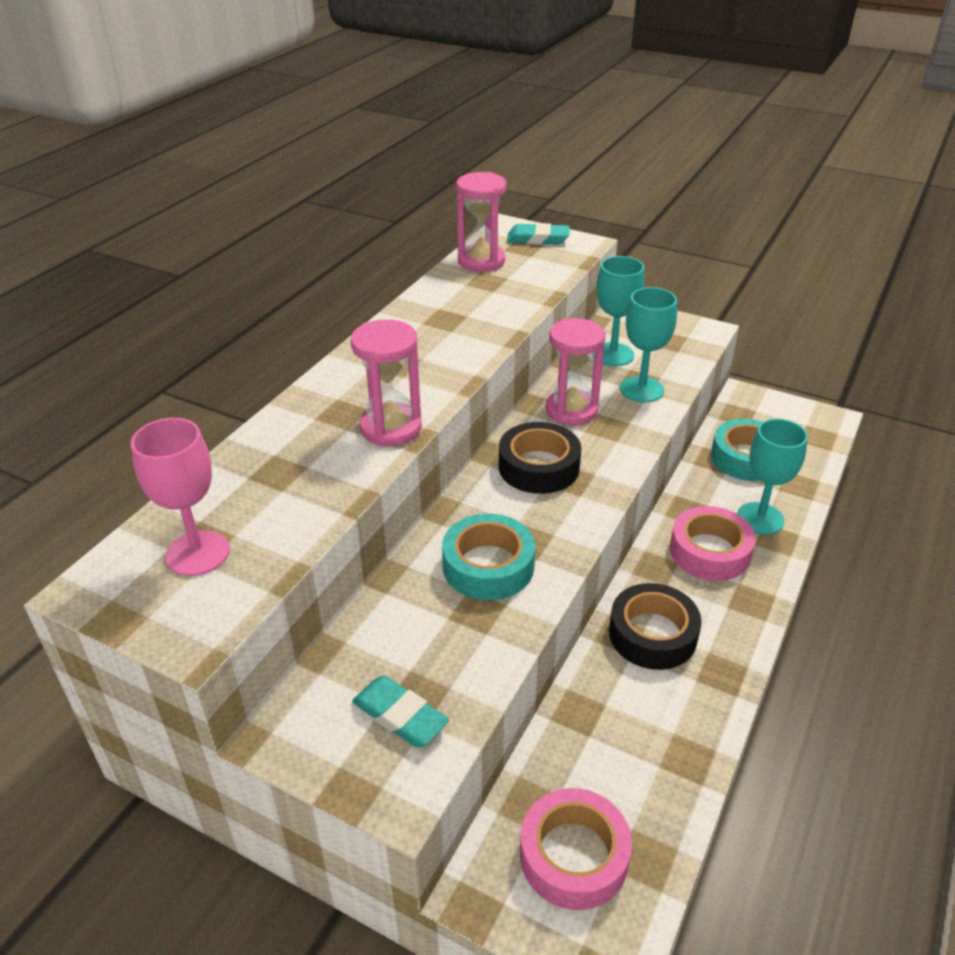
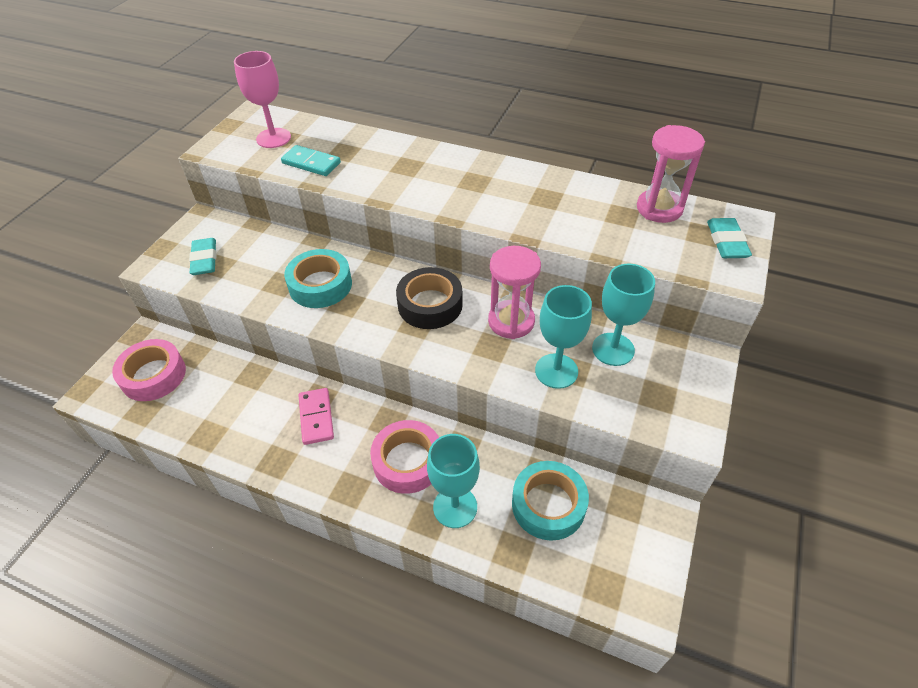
camera: 85 degrees right, 10 degrees up
pink hourglass [351,319,422,446] -> none
turquoise eraser [352,675,449,747] -> turquoise eraser turned 45 degrees counterclockwise [189,238,217,275]
black tape [609,583,702,670] -> pink domino [299,388,334,445]
none -> turquoise domino [281,145,341,176]

